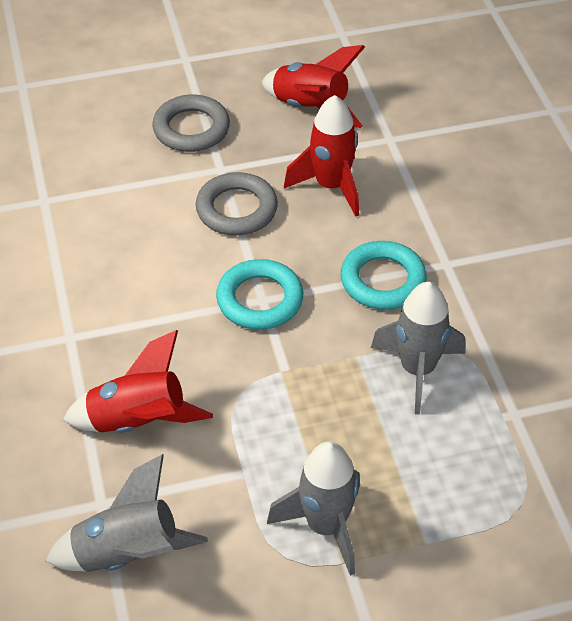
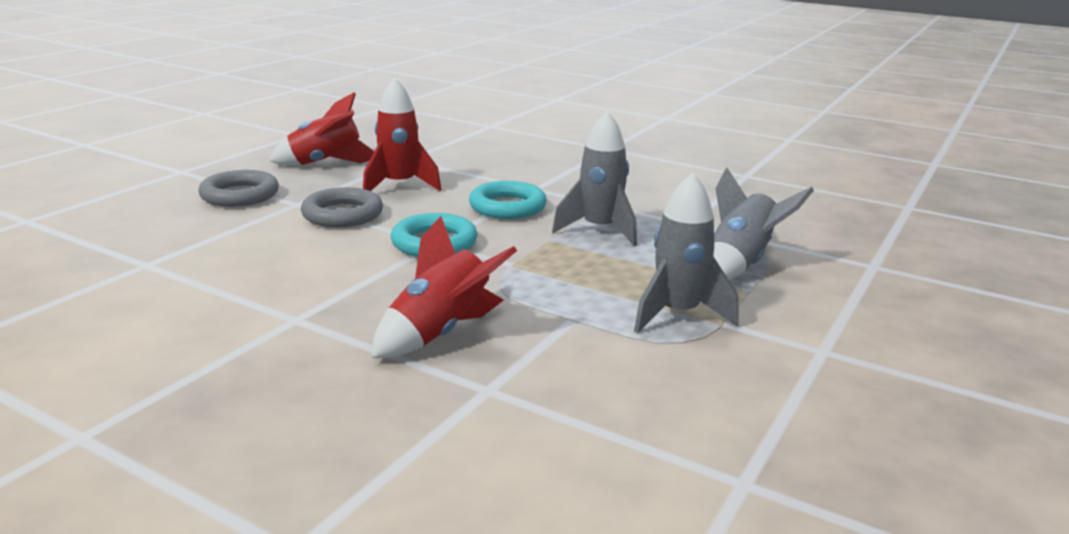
camera: 45 degrees left, 25 degrees down
grey rocket [45,454,208,572] -> grey rocket moved to [713,168,814,280]

